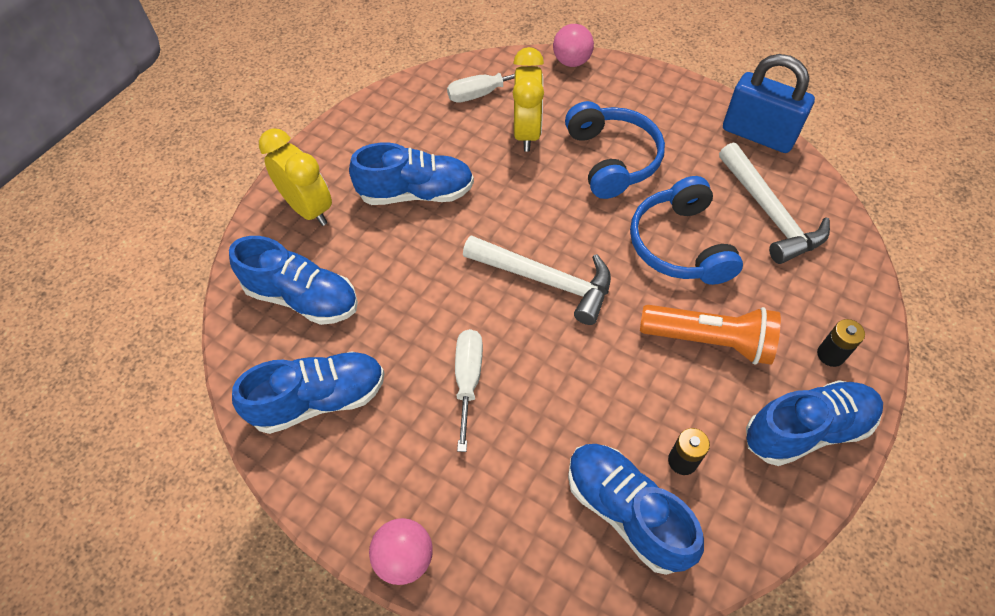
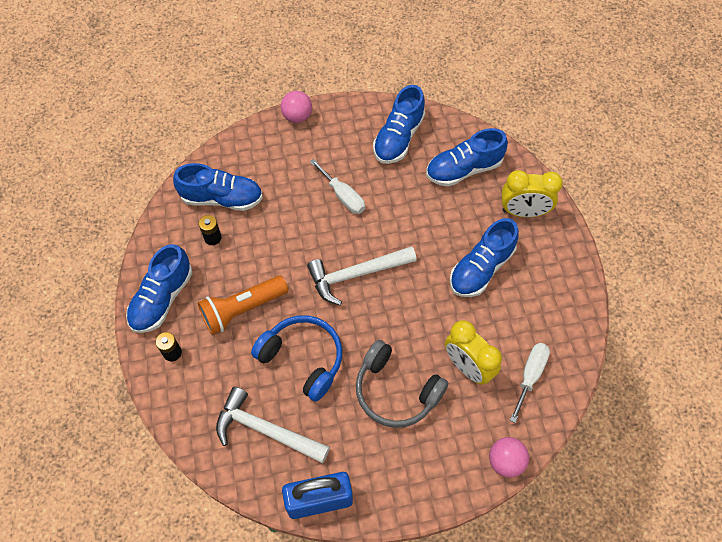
camera: 135 degrees right, 5 degrees up
blue headphones [565,101,665,199] -> grey headphones [356,340,448,428]

